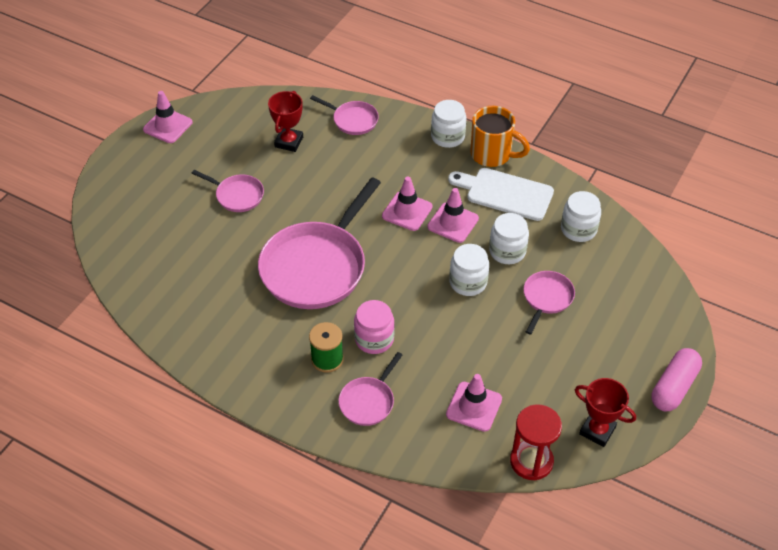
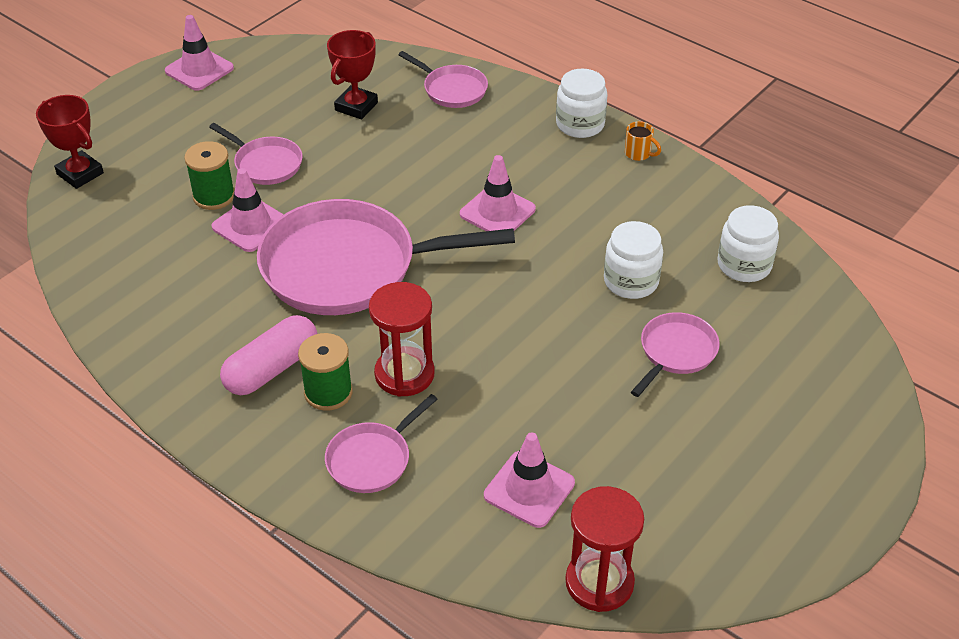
camera: 10 degrees right, 5 degrees down
pink pan [258,177,381,309] -> pink pan turned 45 degrees clockwise [257,199,515,315]
pink jar [354,300,395,354] -> red hourglass [369,282,435,397]
pink traffic cone [427,188,479,243] -> pink traffic cone moved to [212,168,284,252]
white cutting board [448,168,554,221] -> none
white jar [449,244,489,296] -> none
orange mug [470,106,530,167] -> orange mug [625,121,661,161], size x0.44
red trophy [575,378,636,447] -> red trophy moved to [36,95,104,189]
pink capsule [651,348,702,411] -> pink capsule moved to [220,315,318,395]
none -> green spool [184,141,234,210]

